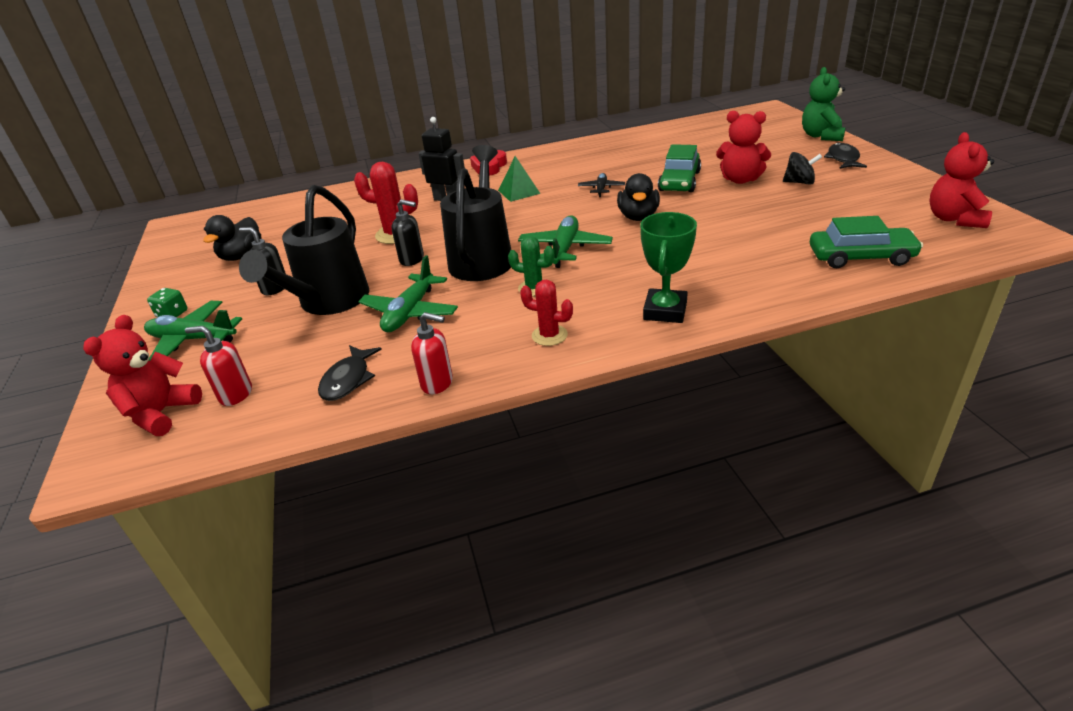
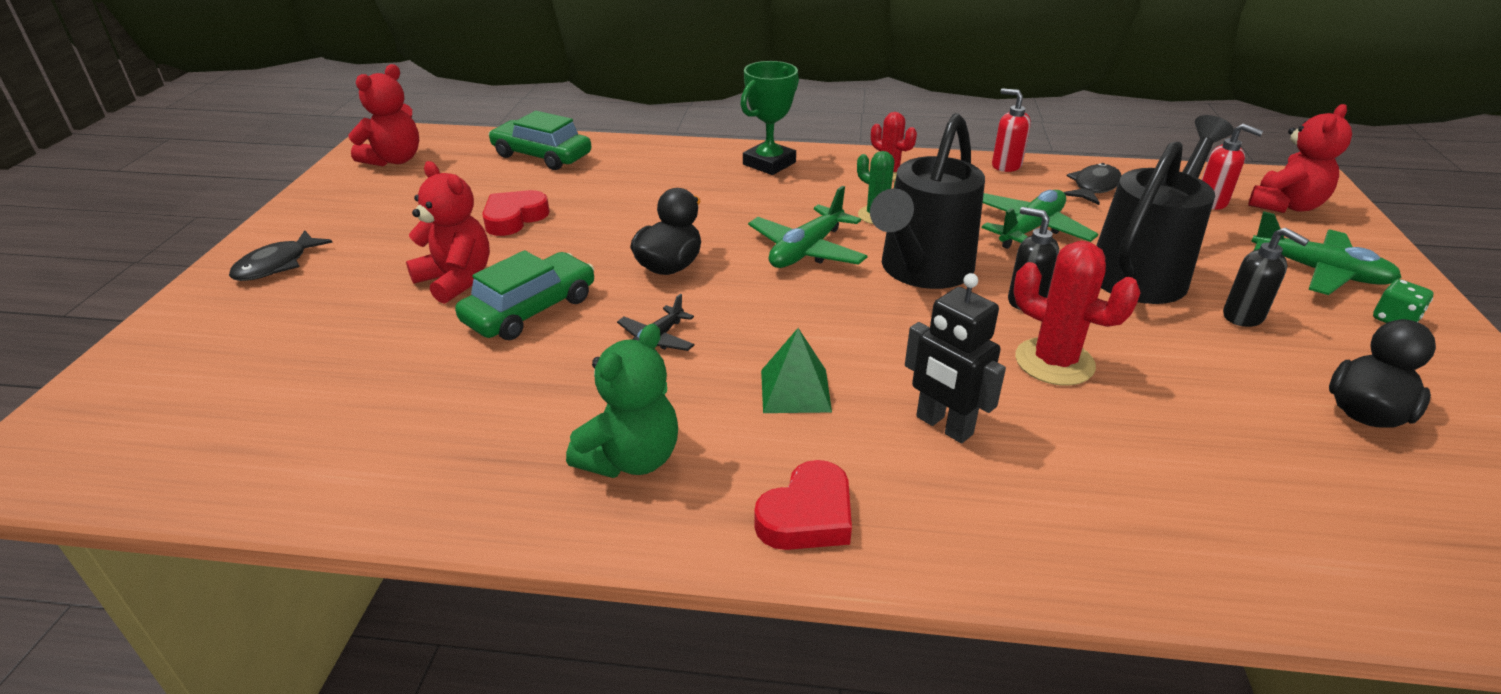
camera: 160 degrees left, 0 degrees up
black spinning top [783,152,822,185] -> none
green teddy bear [802,67,845,141] -> green teddy bear moved to [566,324,678,478]
none -> red heart [482,190,550,236]

